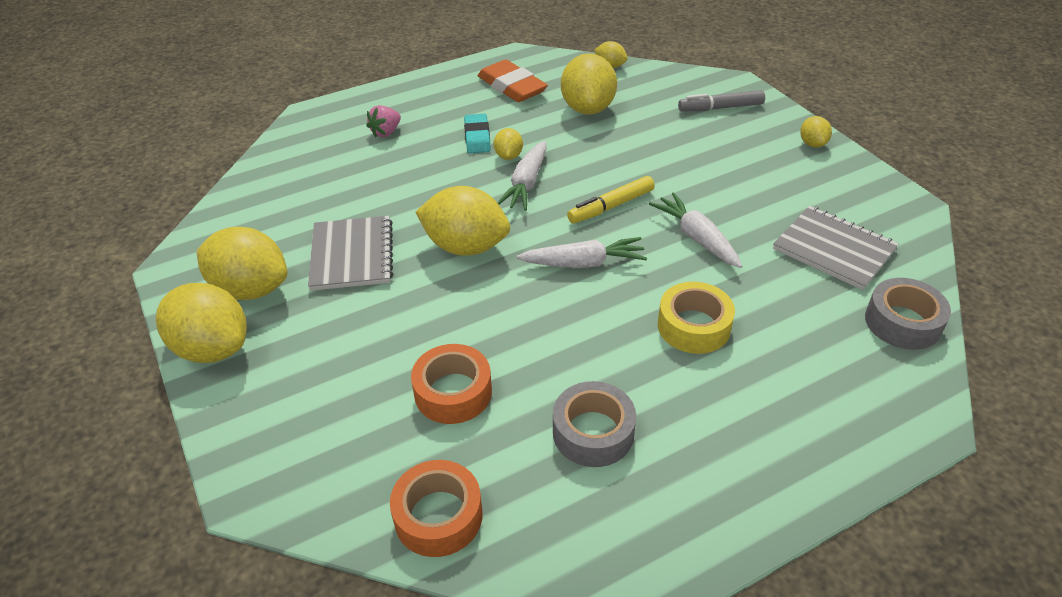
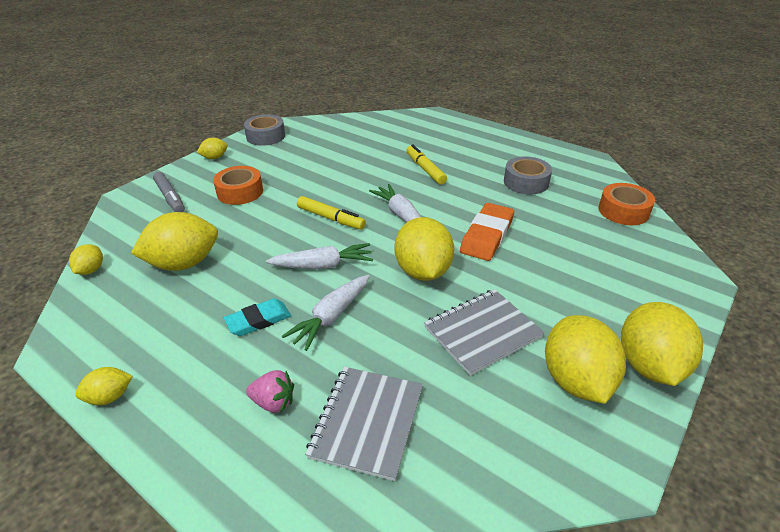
camera: 115 degrees left, 5 degrees down
orange tape [411,344,492,424] -> orange tape moved to [213,166,263,205]
orange eraser [478,59,548,102] -> orange eraser moved to [460,203,514,261]
yellow lemon [494,128,523,160] -> yellow lemon moved to [75,367,133,405]
white carrot [649,192,742,268] -> white carrot moved to [282,274,370,351]
yellow tape [658,282,735,354] -> yellow marker [406,145,447,185]
grey notebook [773,206,899,290] -> grey notebook moved to [305,367,423,481]
grey tape [865,278,951,350] -> grey tape moved to [244,115,285,146]

